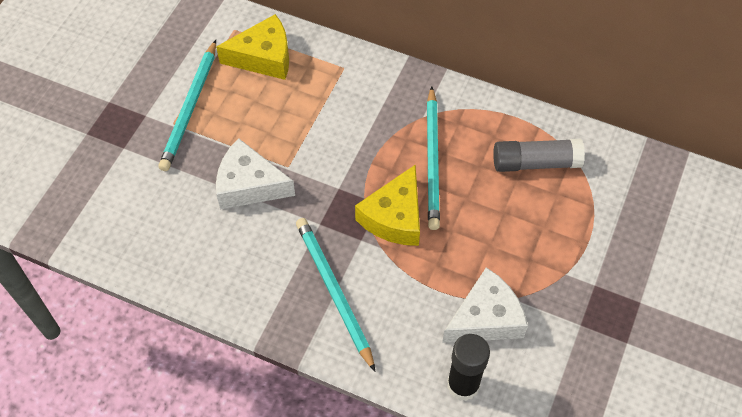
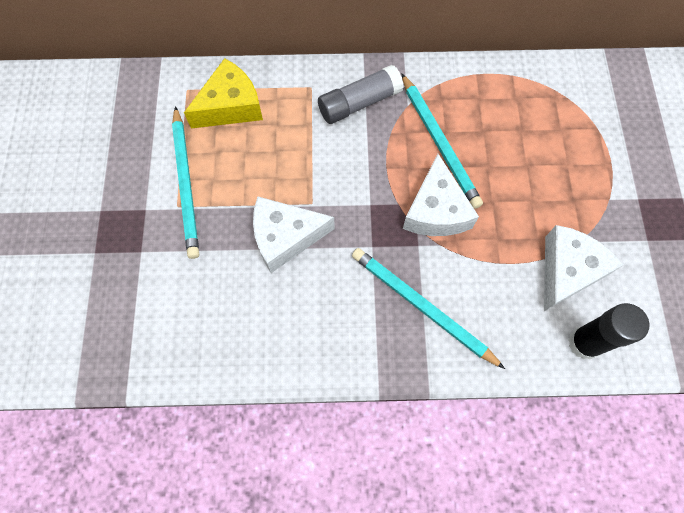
camera: 25 degrees left, 10 degrees up
yellow cheese [355,164,420,246] -> white cheese [403,154,479,236]
grey glue stick [493,139,585,172] -> grey glue stick moved to [318,65,404,124]

